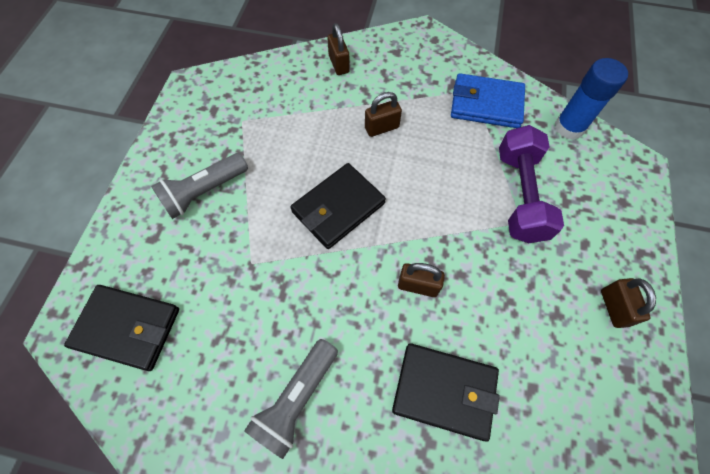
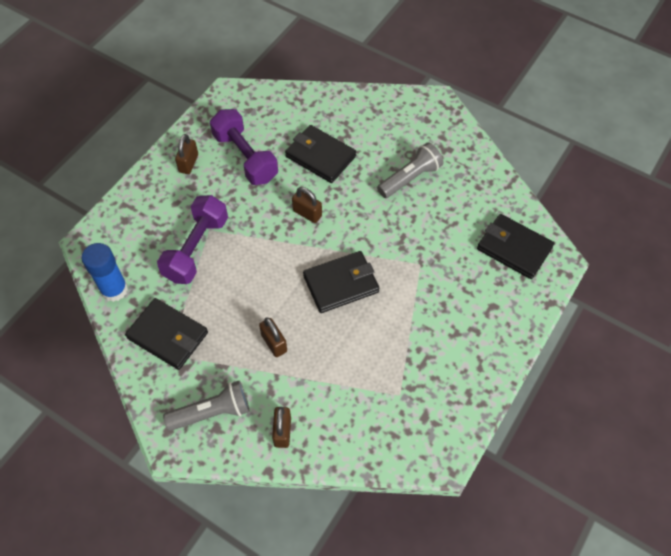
camera: 160 degrees left, 5 degrees down
grey flashlight [151,153,248,219] -> grey flashlight moved to [163,380,250,431]
brown padlock [365,92,402,137] -> brown padlock turned 60 degrees clockwise [259,317,287,357]
blue wallet [451,73,525,128] -> black wallet [125,298,208,370]
none -> purple dumbbell [210,109,278,185]

